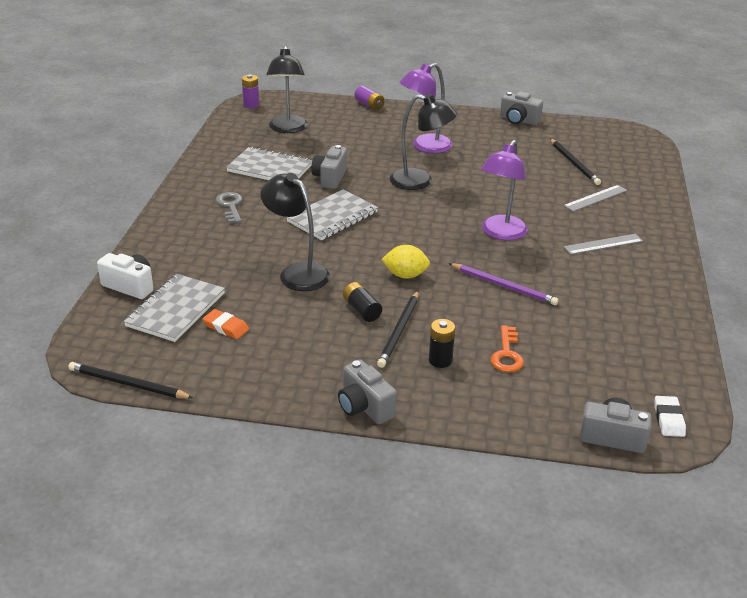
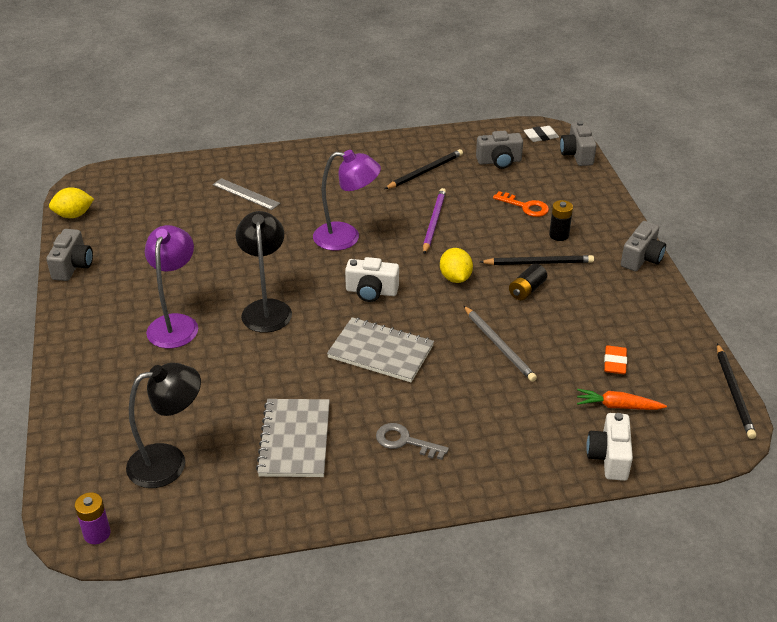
camera: 110 degrees left, 5 degrees up
grey notebook [124,274,225,342] -> orange carrot [577,389,667,410]
grey key [216,192,242,223] -> grey key turned 60 degrees clockwise [376,423,449,460]
black lamp [260,173,330,291] -> grey pencil [463,305,537,382]
grey camera [311,145,347,189] -> grey camera moved to [476,131,523,169]
purple battery [354,86,385,110] -> none
purple lamp [400,63,453,153] -> purple lamp turned 120 degrees counterclockwise [145,225,198,348]
orange key [491,325,524,372] -> orange key turned 45 degrees clockwise [493,191,549,217]
black pencil [550,139,601,185] -> black pencil moved to [385,149,463,189]
grey ruler [563,234,643,255] -> none
none -> yellow lemon [49,187,94,218]
none -> white camera [345,257,399,302]

